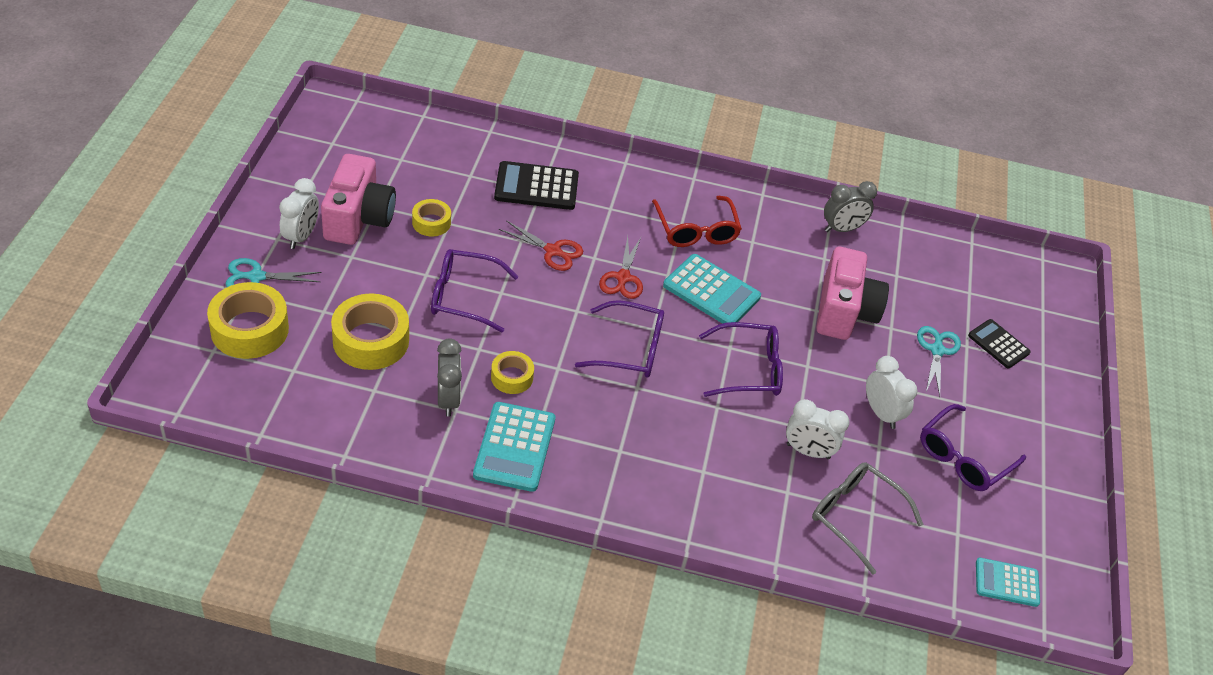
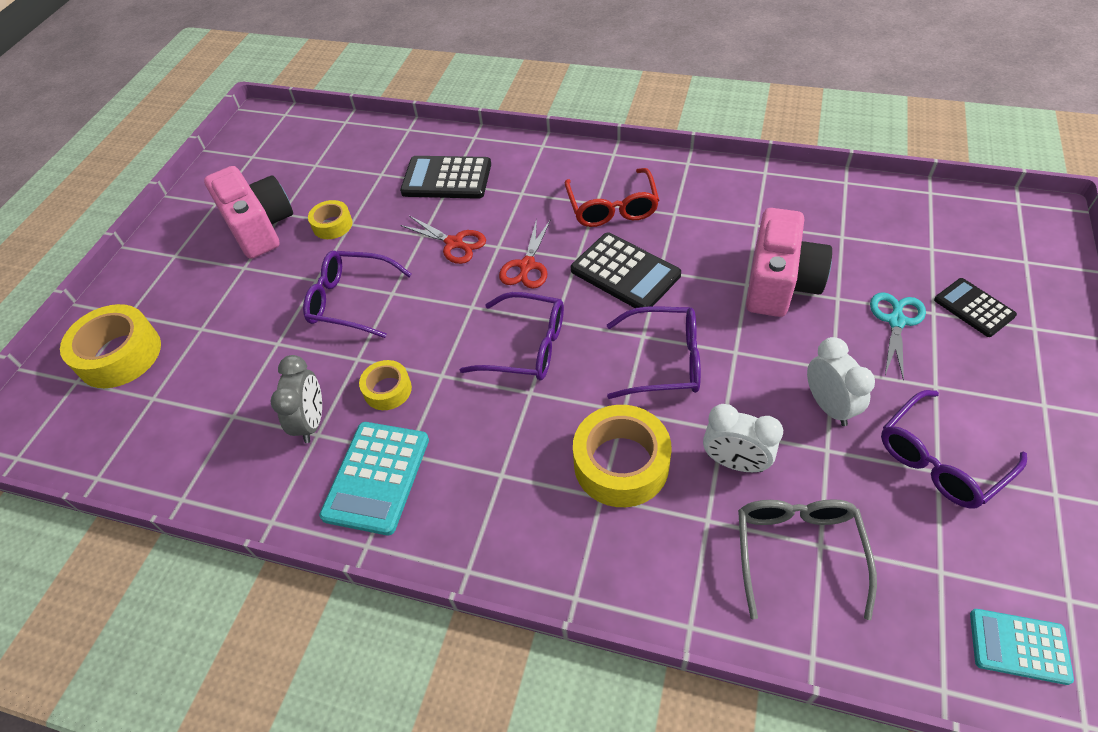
camera: 15 degrees right, 5 degrees up
turquoise scissors [225,258,322,287] -> none
white clock [279,178,319,249] -> none
pink camera [321,154,396,245] -> pink camera turned 45 degrees counterclockwise [204,166,293,259]
yellow tape [331,293,409,370] -> yellow tape moved to [573,405,672,507]
turquoise calculator [663,254,761,324] -> black calculator [571,233,681,308]
grey glasses [812,462,923,574] -> grey glasses turned 45 degrees clockwise [738,499,877,620]
grey clock [824,181,877,232] -> none

